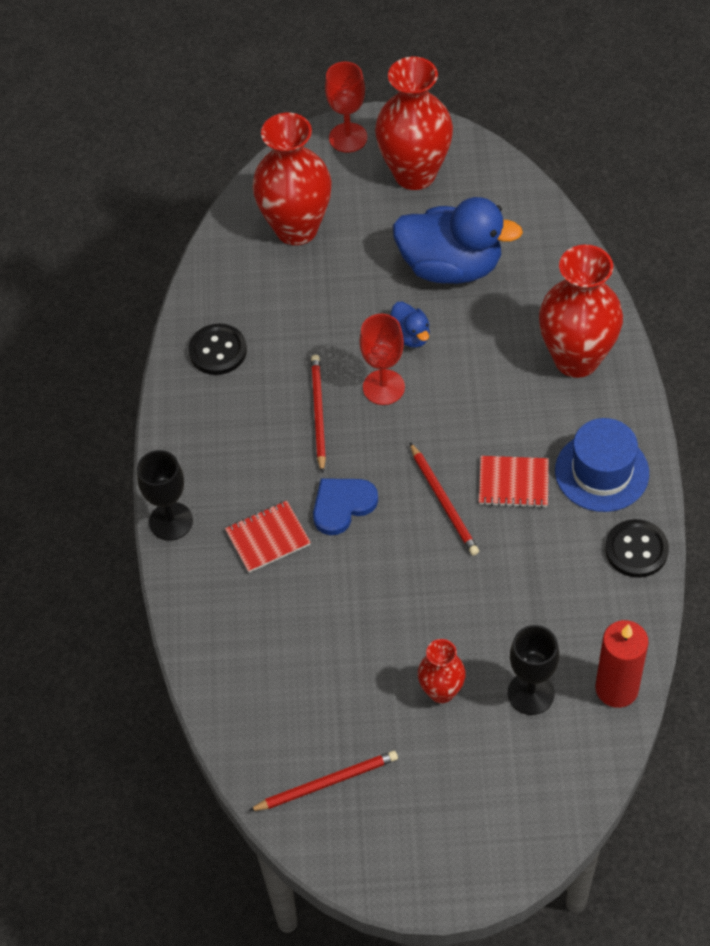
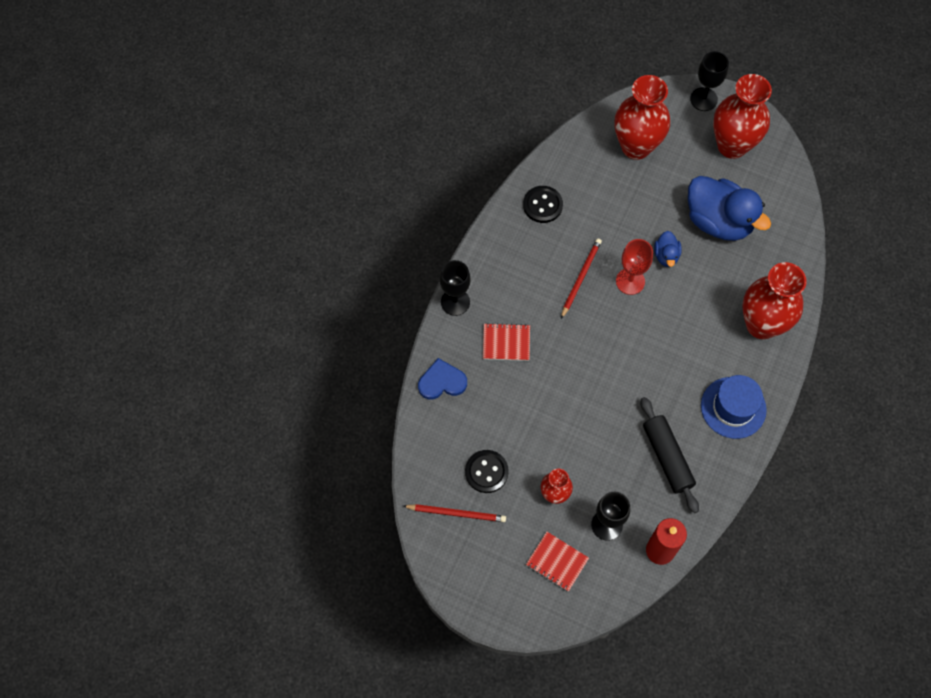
camera: 25 degrees right, 10 degrees up
blue heart [313,478,378,535] -> blue heart moved to [418,358,467,400]
red goblet [325,62,367,153] -> black goblet [690,51,729,111]
red pencil [410,443,479,556] -> none
red notebook [479,456,549,508] -> red notebook moved to [526,532,589,591]
black button [605,519,669,578] -> black button moved to [465,450,509,493]
none -> black rolling pin [641,397,699,513]

